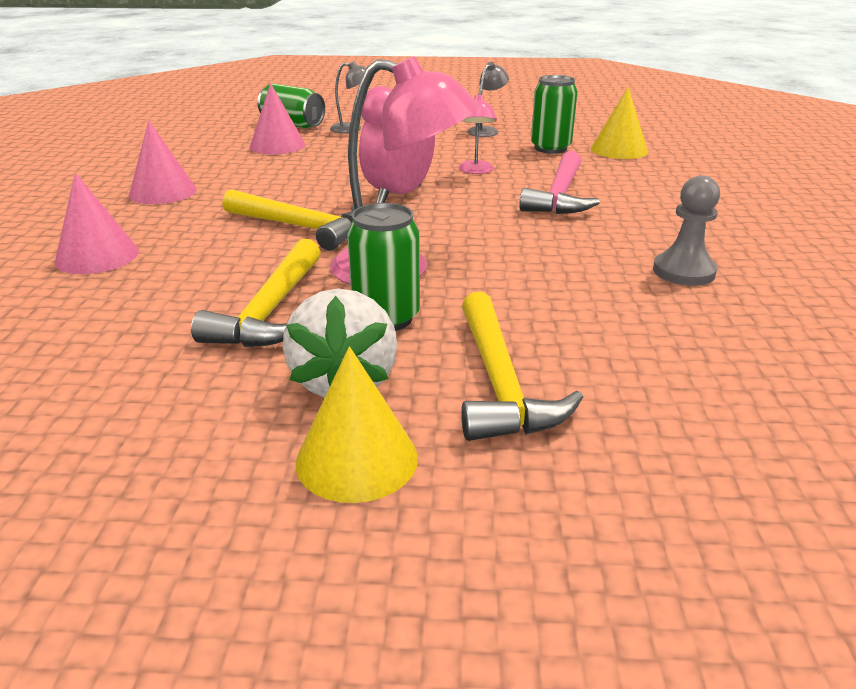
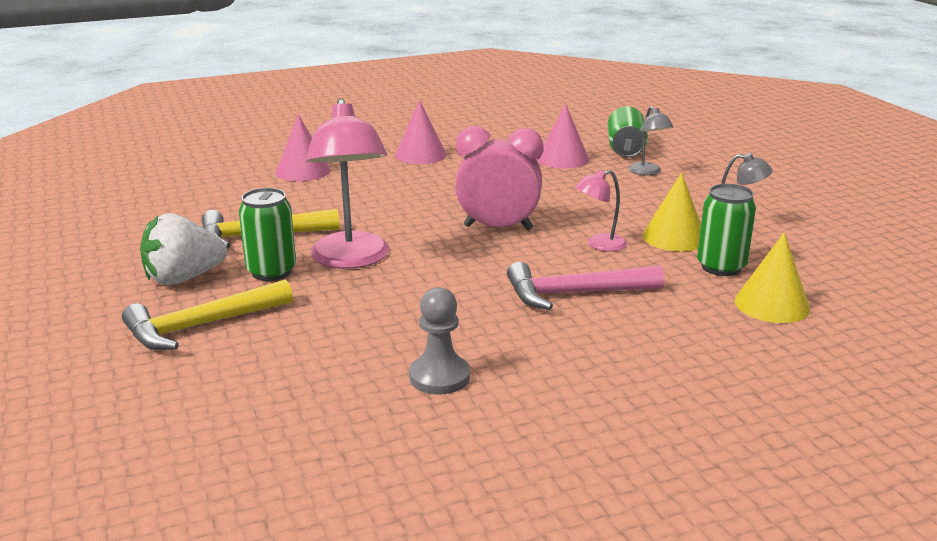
camera: 65 degrees right, 5 degrees down
yellow hammer [222,189,355,251] -> none
yellow cone [296,346,418,503] -> yellow cone moved to [642,173,701,252]

